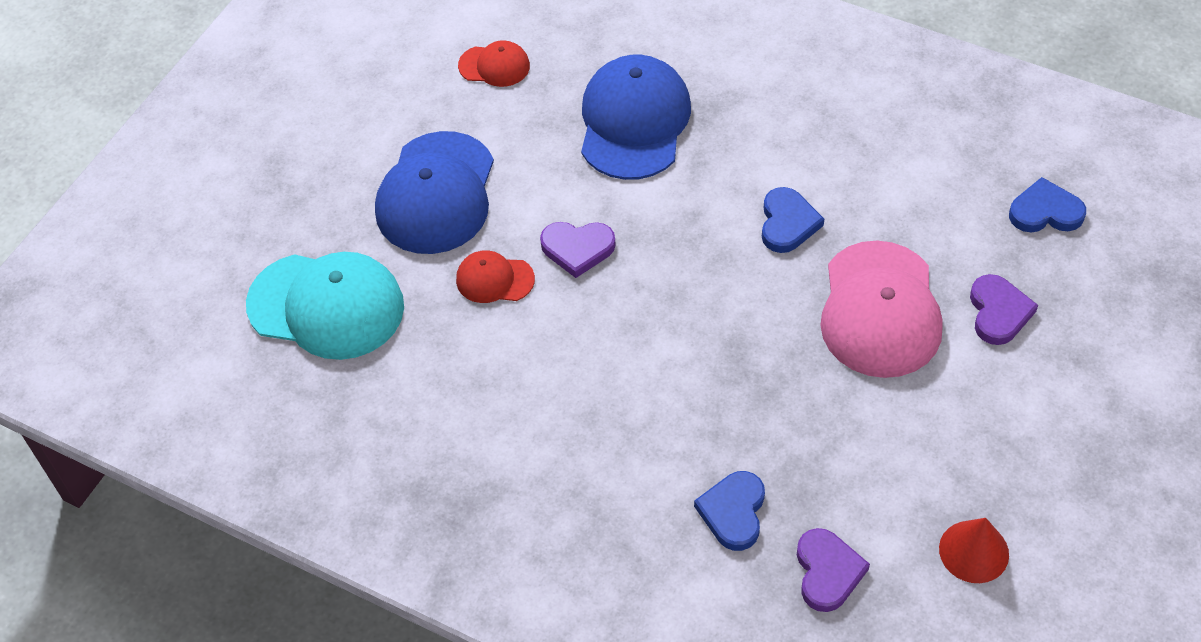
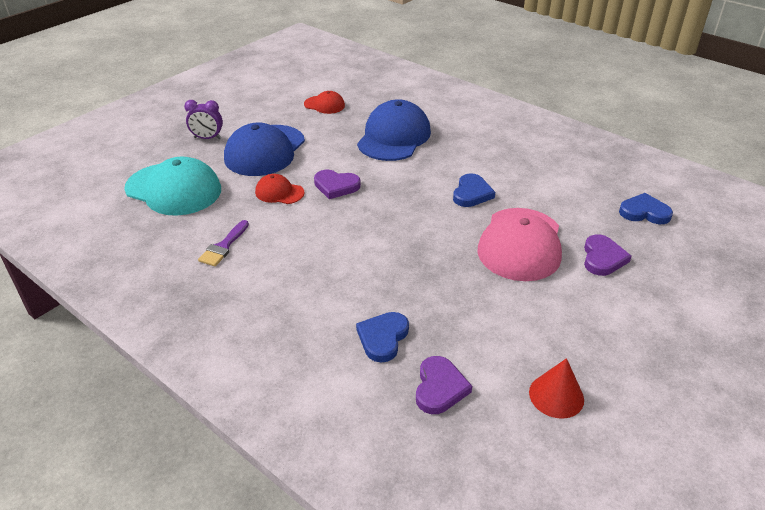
camera: 10 degrees right, 15 degrees down
none -> purple clock [184,100,223,139]
none -> purple brush [198,220,249,266]

